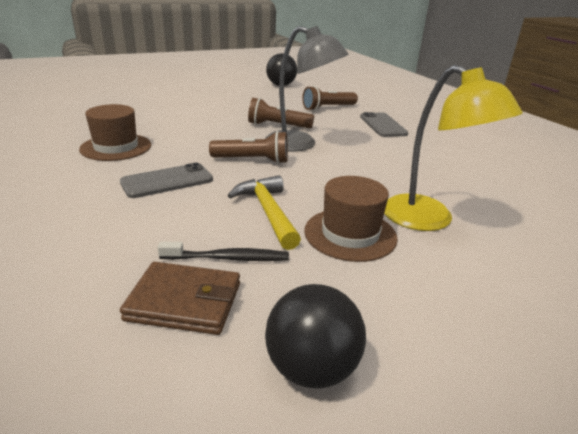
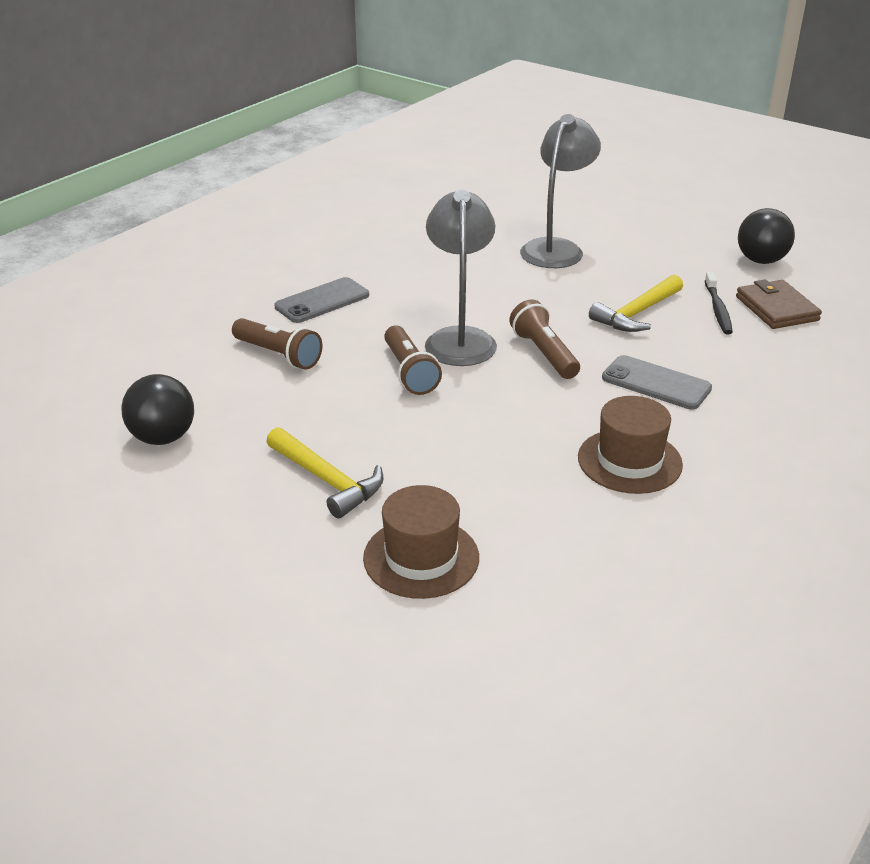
camera: 115 degrees left, 5 degrees up
black toothbrush [158,242,289,261] -> black toothbrush turned 150 degrees counterclockwise [705,272,733,334]
brown hat [304,176,398,262] -> brown hat moved to [363,485,479,599]
yellow lamp [384,65,523,231] -> grey lamp [520,114,601,268]
none -> yellow hammer [266,427,384,519]

